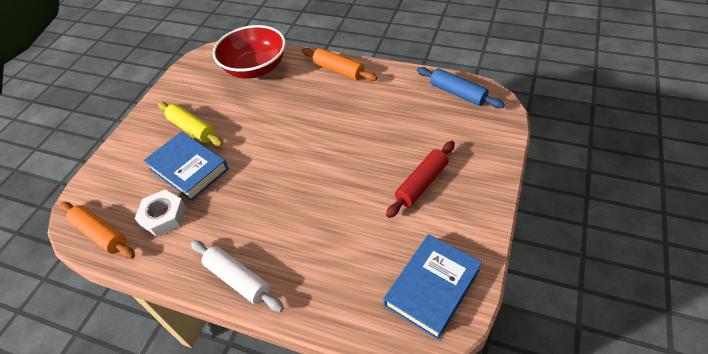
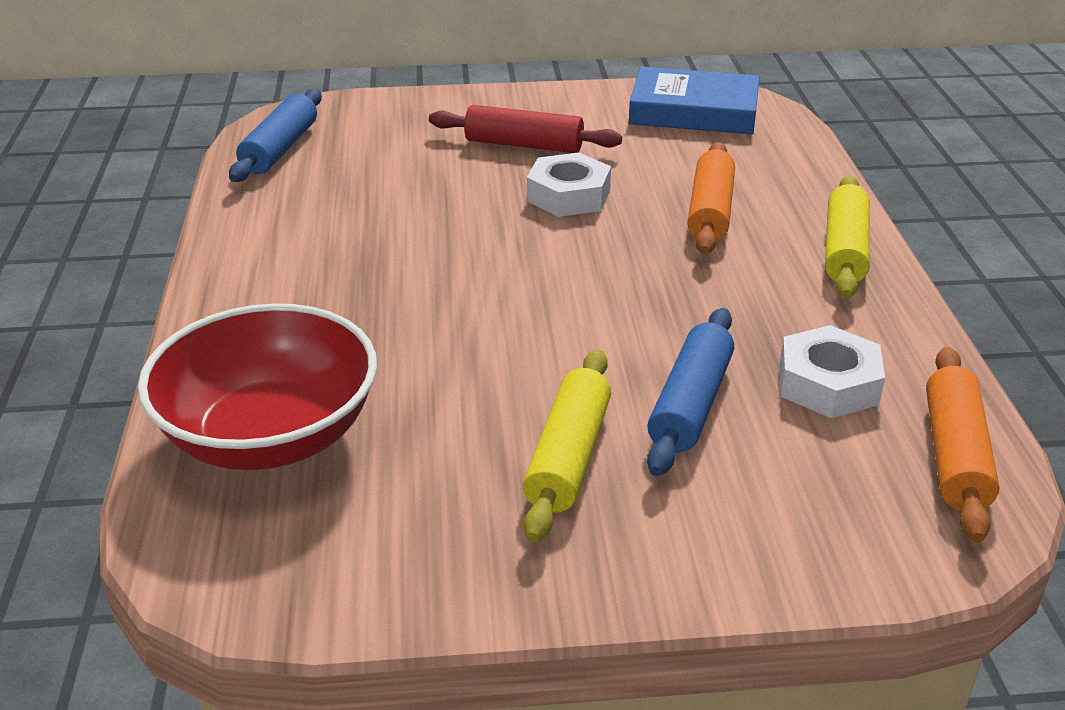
camera: 120 degrees left, 15 degrees down
blue book [143,132,229,201] -> blue rolling pin [647,308,734,476]
white rolling pin [191,240,284,312] -> yellow rolling pin [825,176,870,298]
orange rolling pin [302,48,378,81] -> orange rolling pin moved to [687,142,735,254]
none -> white nut [527,152,611,217]

